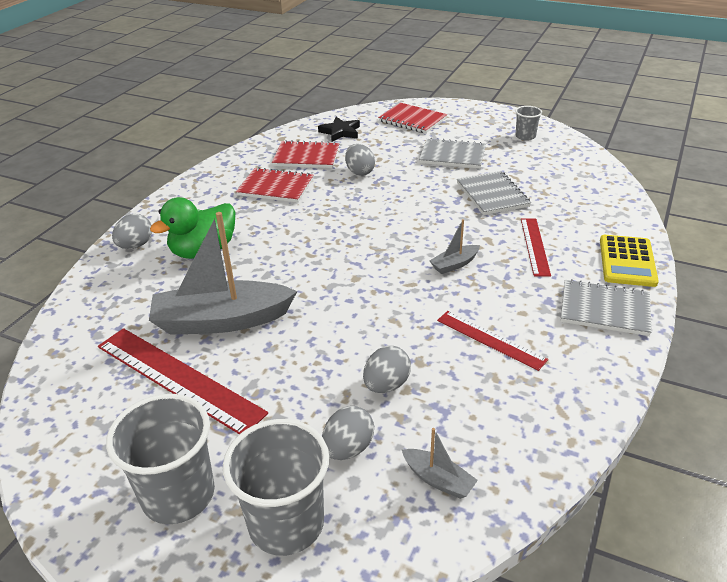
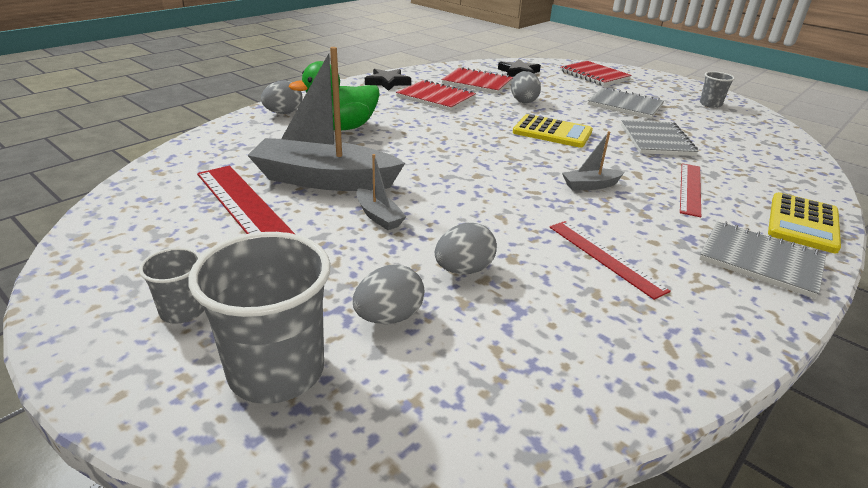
camera: 15 degrees right, 5 degrees down
grey cup [106,394,215,524] -> grey cup [139,247,204,324], size x0.51
grey boat [402,428,478,499] -> grey boat moved to [356,154,407,230]
none -> black star [365,69,411,91]
none -> yellow calculator [513,114,593,148]

